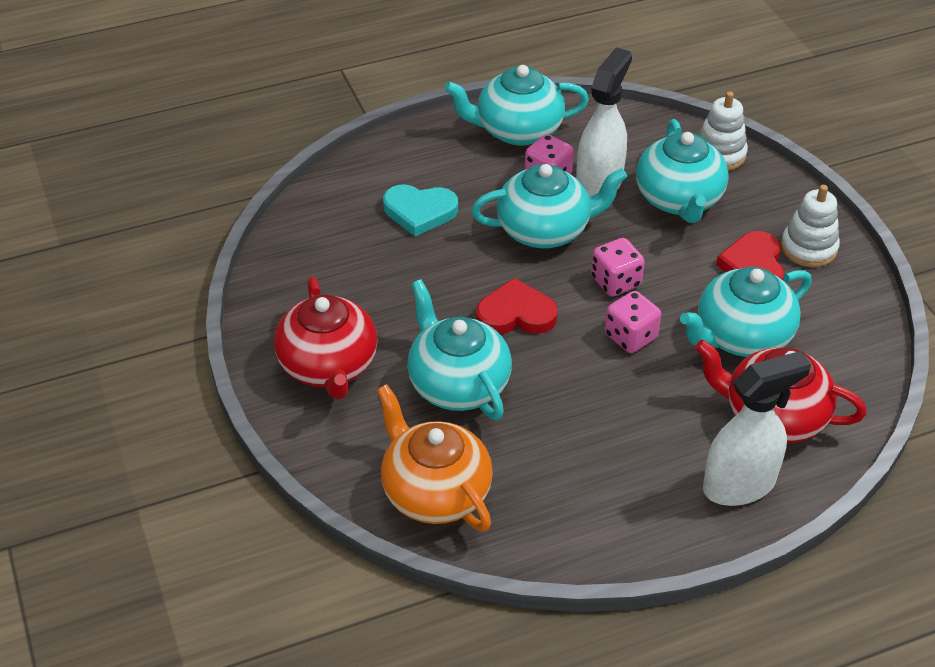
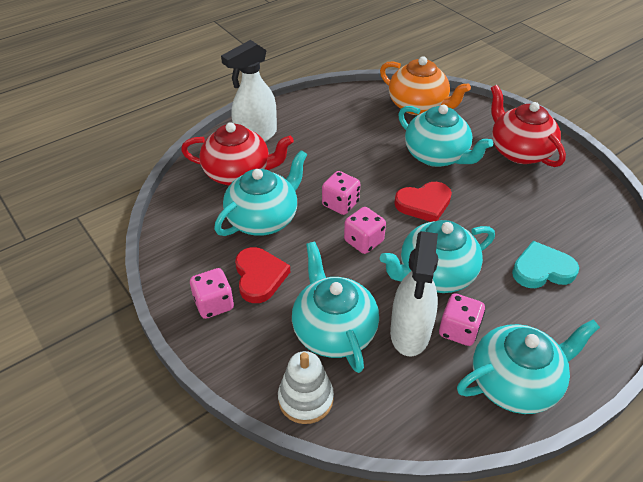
camera: 165 degrees right, 0 degrees up
white stacking toy [781,185,840,267] -> pink dice [190,268,234,319]

